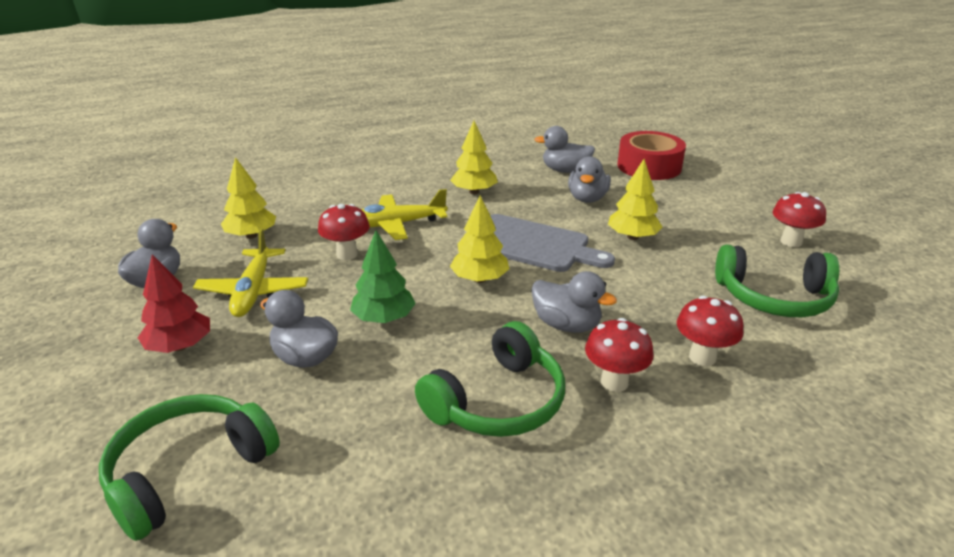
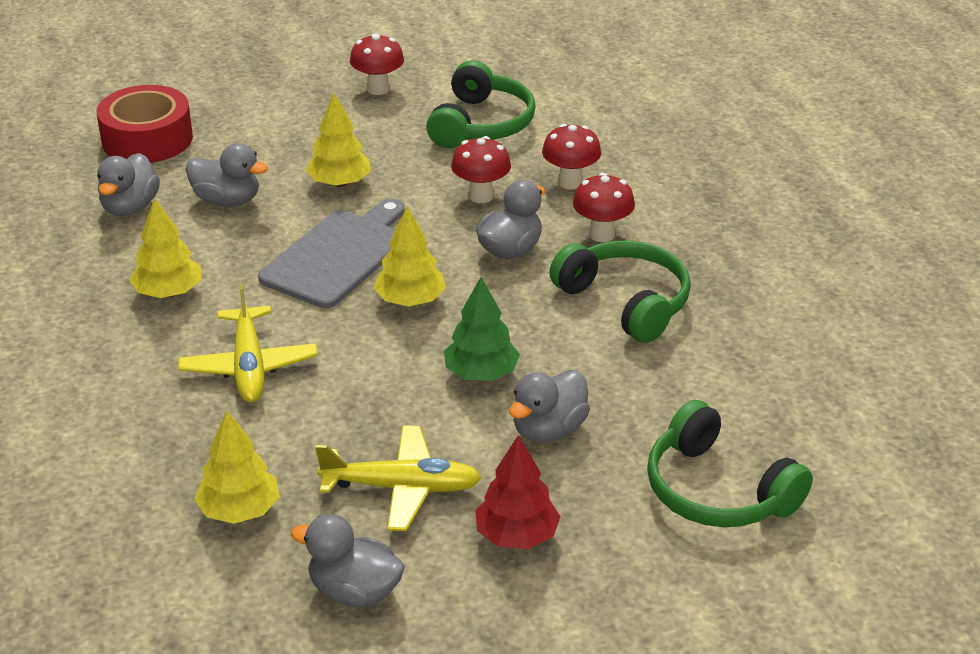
camera: 85 degrees left, 5 degrees up
red mushroom [318,204,370,260] -> red mushroom moved to [451,136,511,203]

